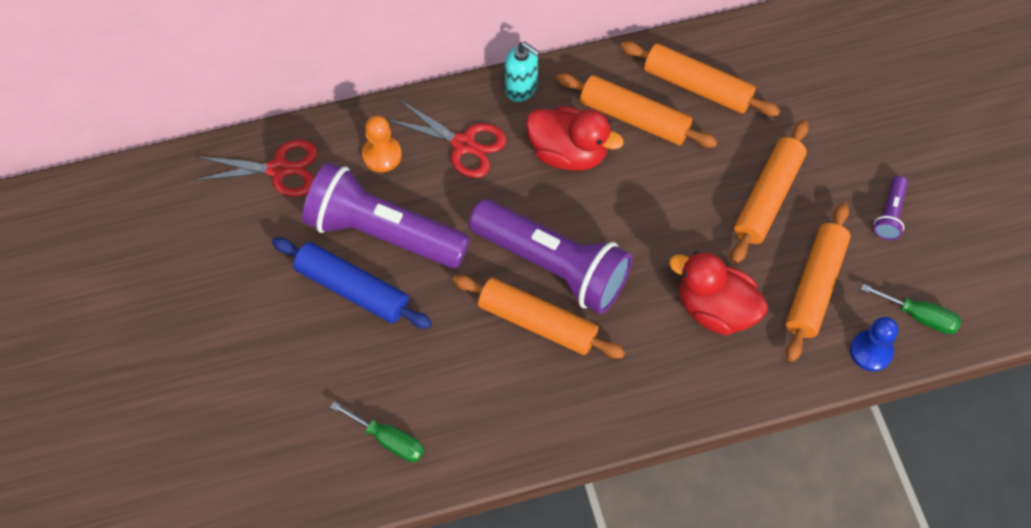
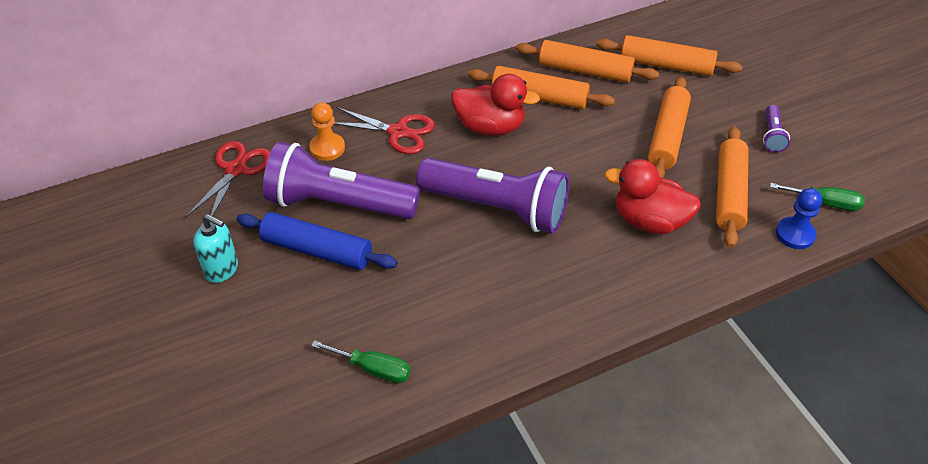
camera: 10 degrees left, 15 degrees down
red scissors [194,140,318,197] -> red scissors turned 60 degrees counterclockwise [185,141,271,218]
orange rolling pin [453,275,625,359] -> orange rolling pin moved to [597,35,743,76]
turquoise soap dispenser [505,42,540,102] -> turquoise soap dispenser moved to [193,214,238,283]

